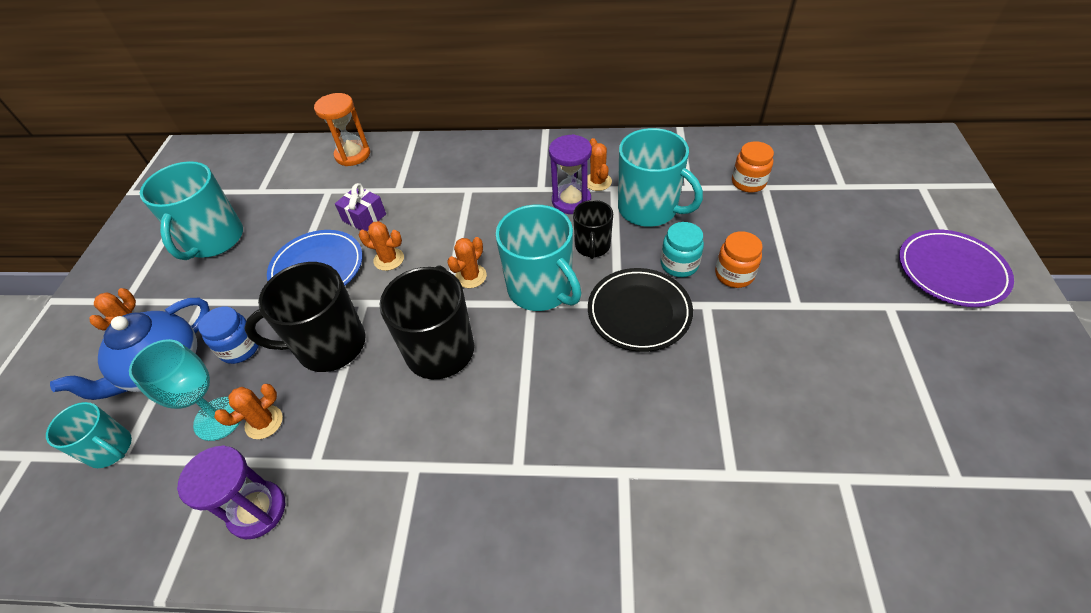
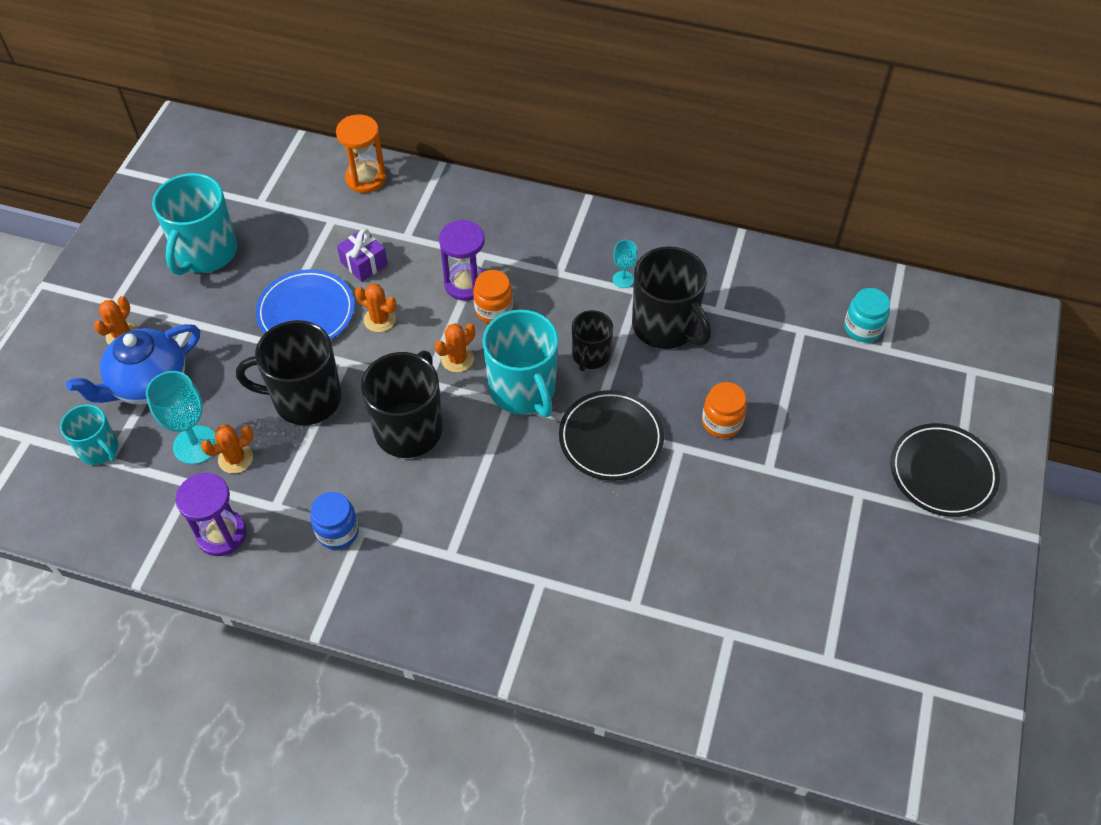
camera: 10 degrees right, 5 degrees up
blue jar [198,307,259,364] -> blue jar moved to [310,492,359,550]
purple hourglass [549,134,592,214] -> purple hourglass moved to [439,220,485,301]
orange cactus [587,138,612,191] -> turquoise goblet [613,240,637,288]
turquoise mug [618,128,703,227] -> black mug [632,246,711,349]
turquoise jar [661,222,704,277] -> turquoise jar moved to [844,288,890,342]
orange jar [732,141,774,193] -> orange jar moved to [473,270,513,323]
purple plate [899,229,1014,307] -> black plate [891,423,1000,517]

